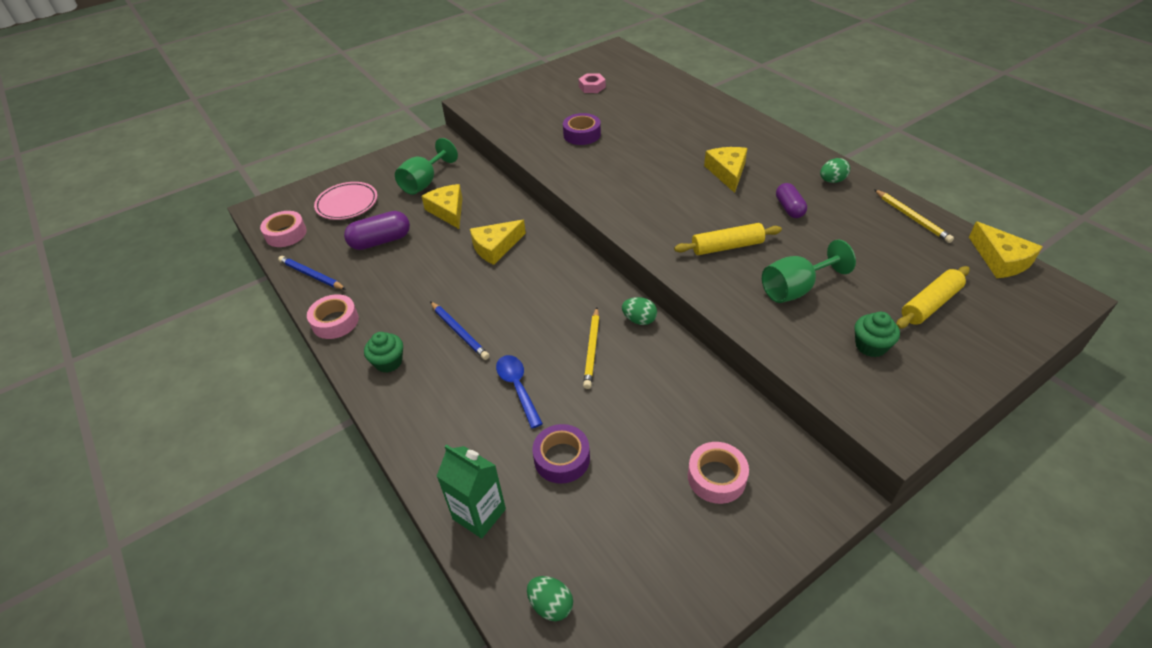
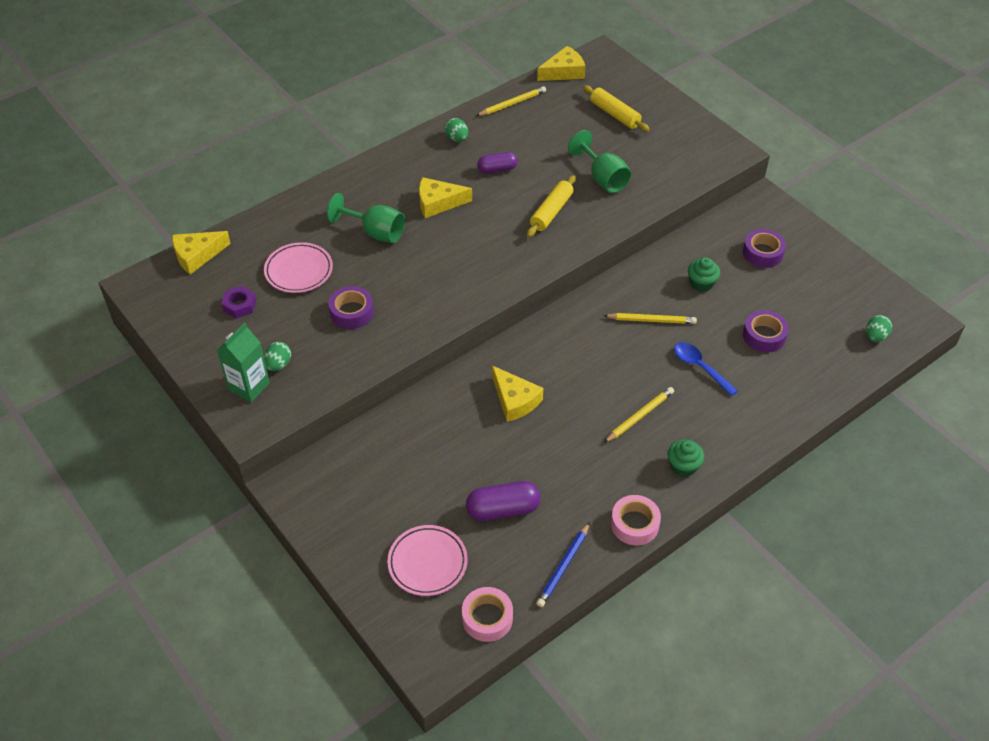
camera: 95 degrees left, 5 degrees up
purple capsule [344,211,410,250] -> purple capsule turned 75 degrees counterclockwise [466,481,541,521]
green goblet [395,138,458,195] -> green goblet moved to [327,193,405,243]
yellow cheese [421,184,462,229] -> yellow cheese moved to [172,231,231,275]
blue pencil [430,301,490,360] -> yellow pencil [604,387,674,443]
green carton [437,444,506,539] -> green carton moved to [217,323,270,402]
blue spoon [496,355,543,428] -> blue spoon turned 75 degrees clockwise [674,342,738,396]
pink nut [579,73,606,93] -> purple nut [221,286,256,319]
green egg [622,297,657,325] -> green egg moved to [264,342,291,371]
yellow rolling pin [674,223,782,255] -> yellow rolling pin turned 45 degrees clockwise [527,175,576,237]
pink tape [688,442,749,504] -> purple tape [743,229,786,268]
green cupcake [855,312,900,357] -> green cupcake moved to [688,257,720,292]
none -> pink plate [264,242,333,293]

